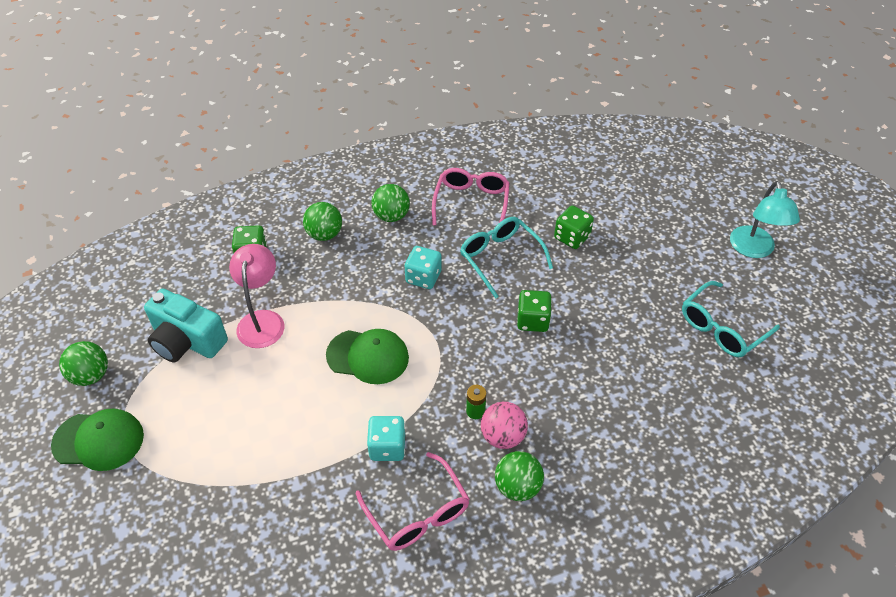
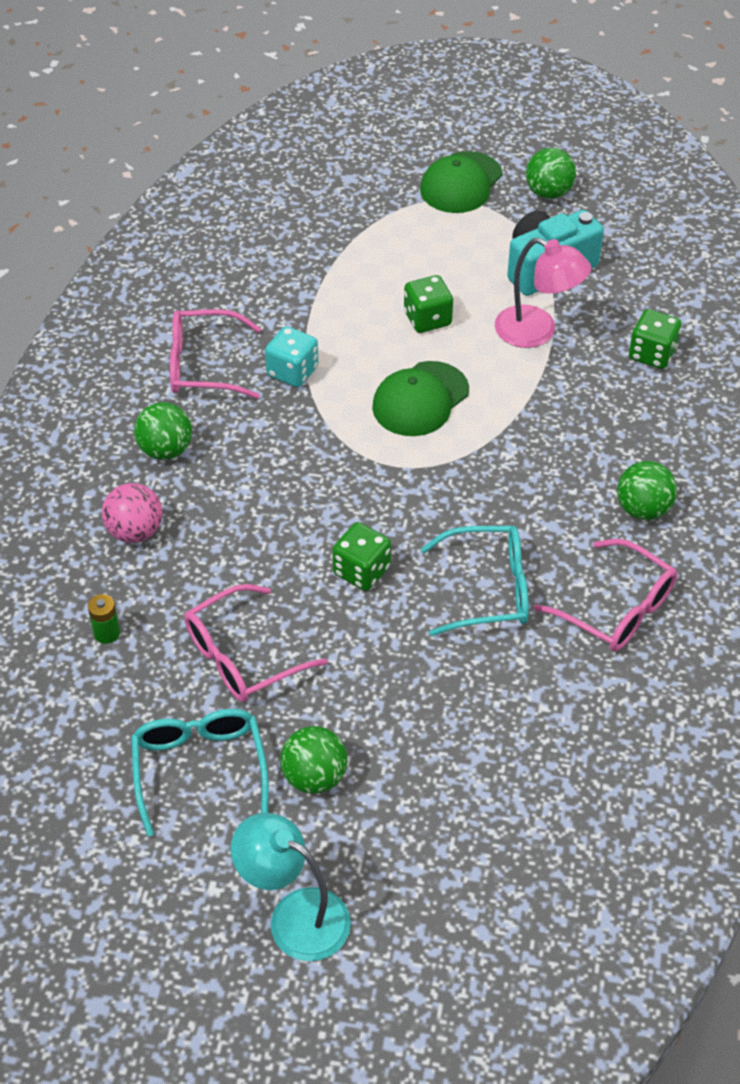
camera: 120 degrees right, 0 degrees up
green ball [303,202,342,241] -> green ball moved to [280,726,347,794]
turquoise dice [405,246,442,289] -> none
green battery [466,385,486,419] -> green battery moved to [88,594,120,644]
pink ball [481,402,528,449] -> pink ball moved to [102,483,162,543]
green dice [554,205,594,249] -> green dice moved to [404,275,453,333]
none -> pink glasses [184,584,327,702]

